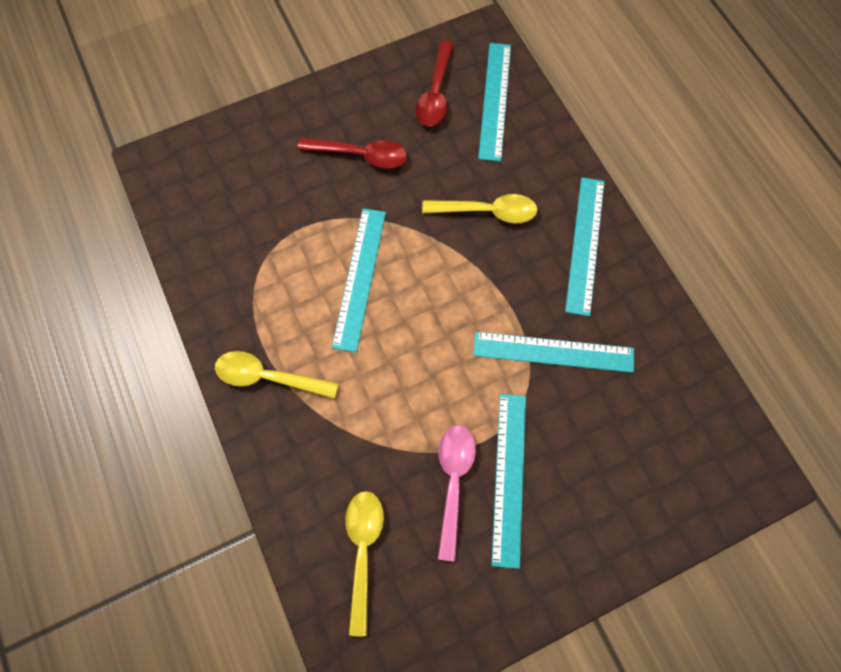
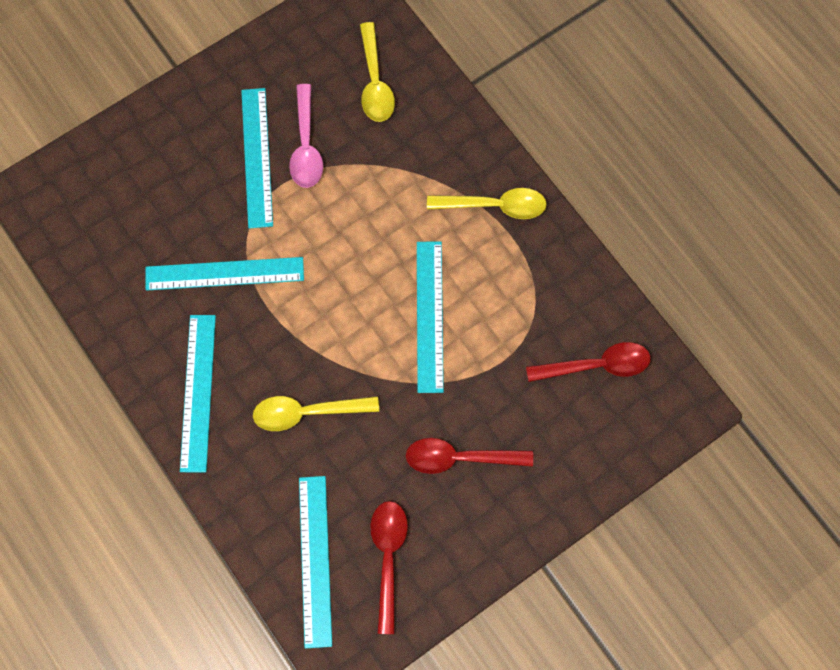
camera: 170 degrees right, 0 degrees up
none -> red spoon [526,342,650,382]

